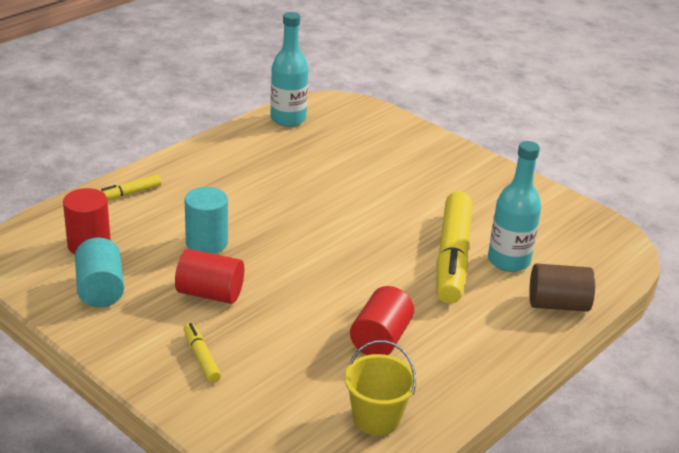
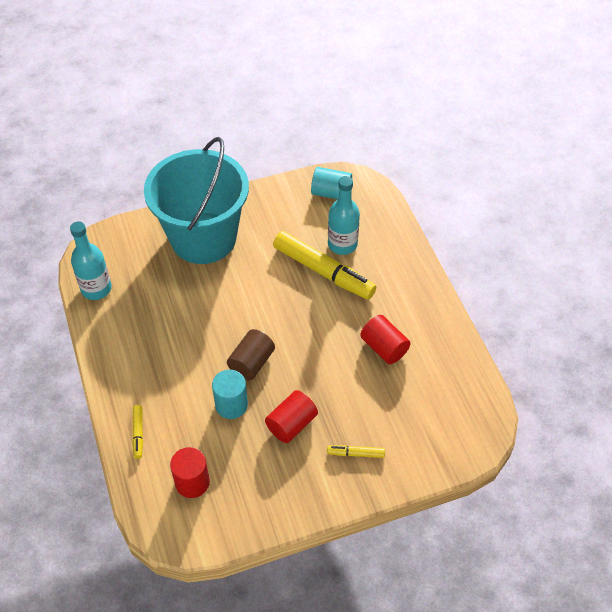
camera: 60 degrees left, 20 degrees up
turquoise cylinder [75,237,124,307] -> turquoise cylinder moved to [311,167,352,199]
yellow bucket [344,340,417,436] -> none
brown cylinder [529,264,595,312] -> brown cylinder moved to [227,329,275,380]
none -> turquoise bucket [144,137,249,264]

